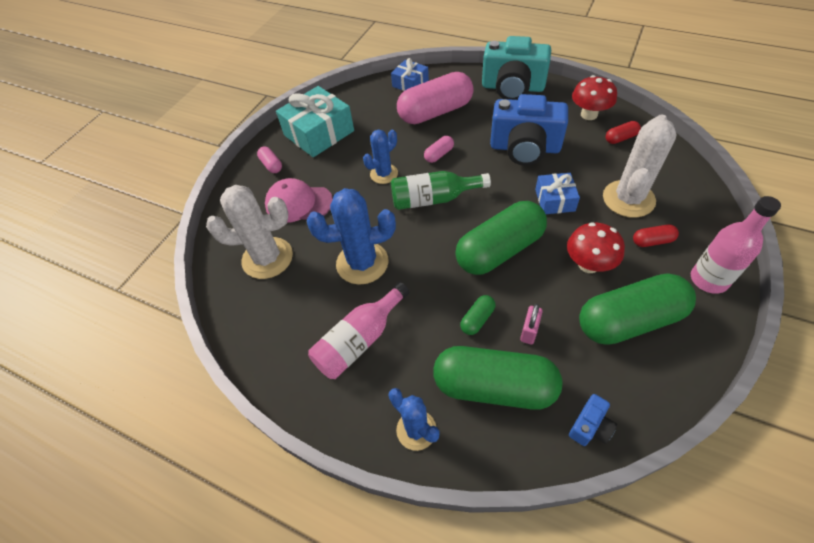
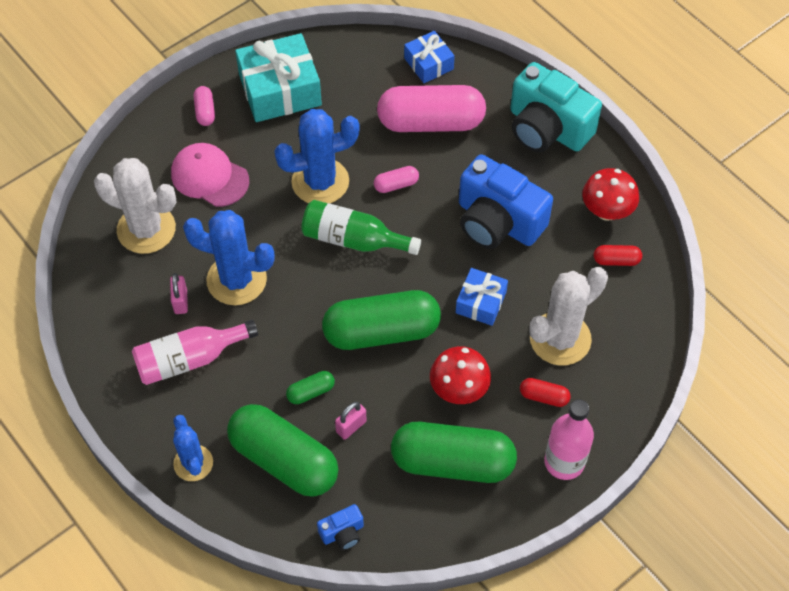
camera: 20 degrees right, 5 degrees up
blue cactus [363,129,398,184] -> blue cactus [274,109,360,203], size x1.64
none -> pink padlock [170,273,188,314]

